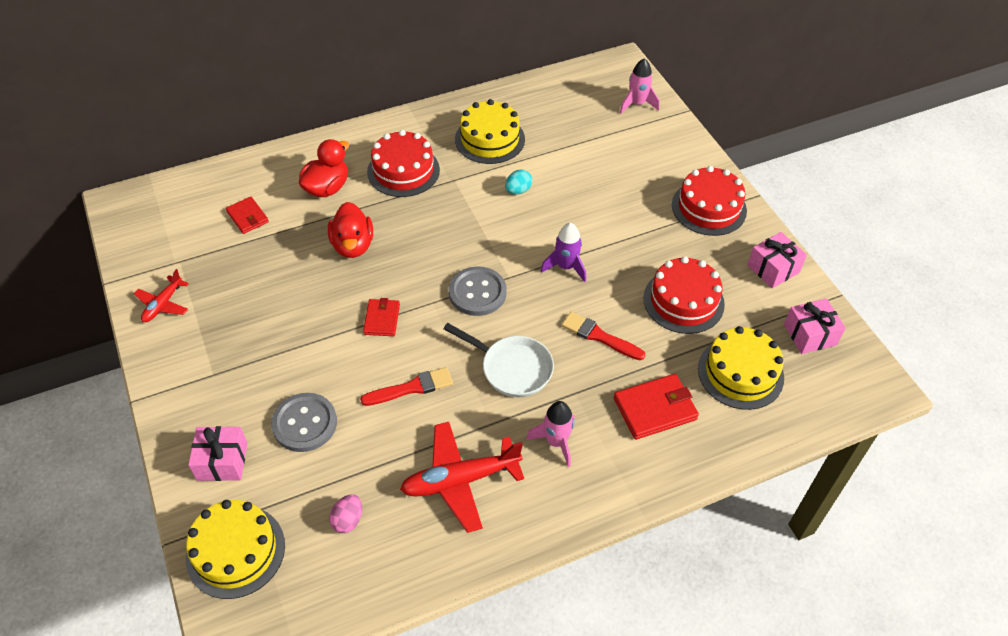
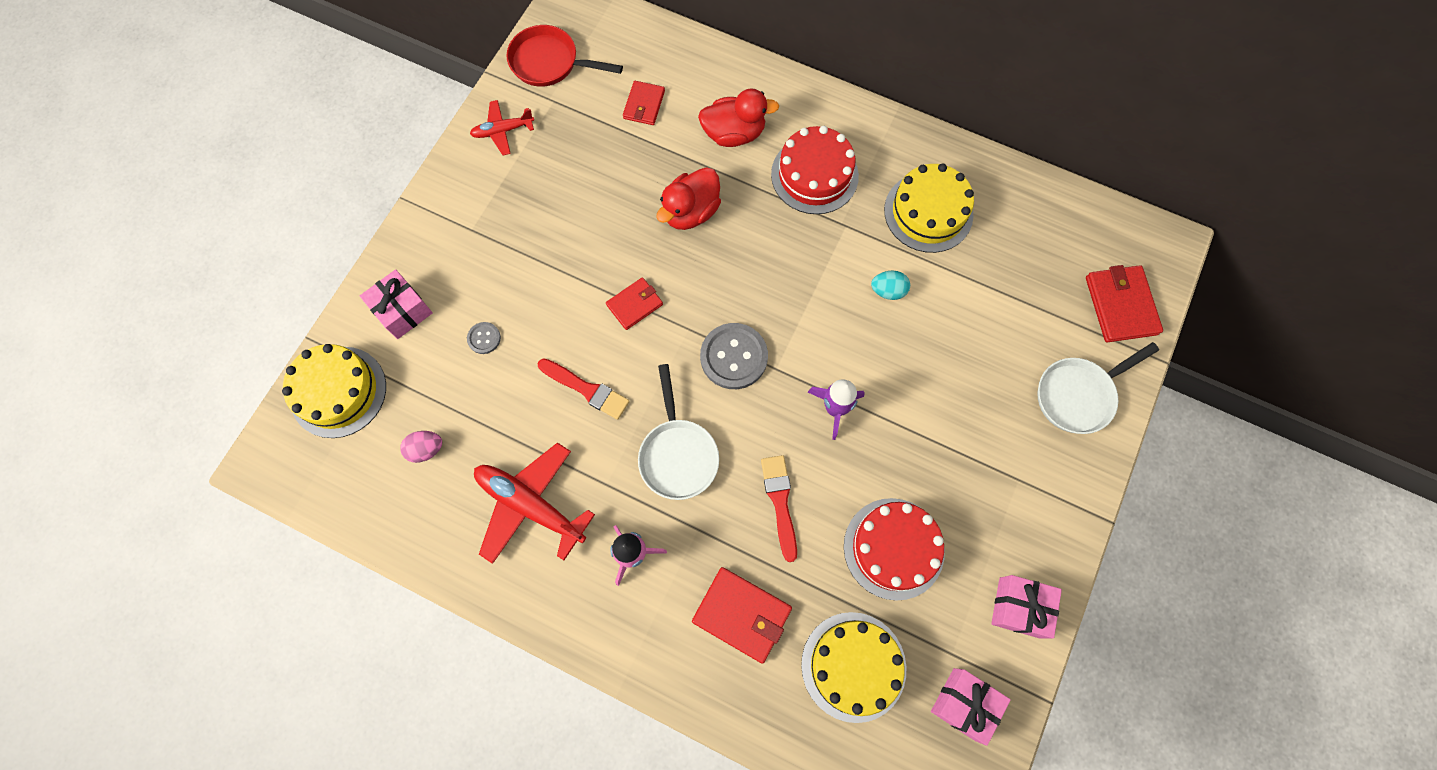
camera: 50 degrees right, 20 degrees up
grey button [271,393,337,452] -> grey button [467,322,501,354], size x0.49
pink rocket [620,58,659,114] -> red wallet [1086,265,1163,343]
red cake [672,166,747,236] -> none
none -> red pan [507,25,623,87]
none -> white pan [1037,342,1159,434]

